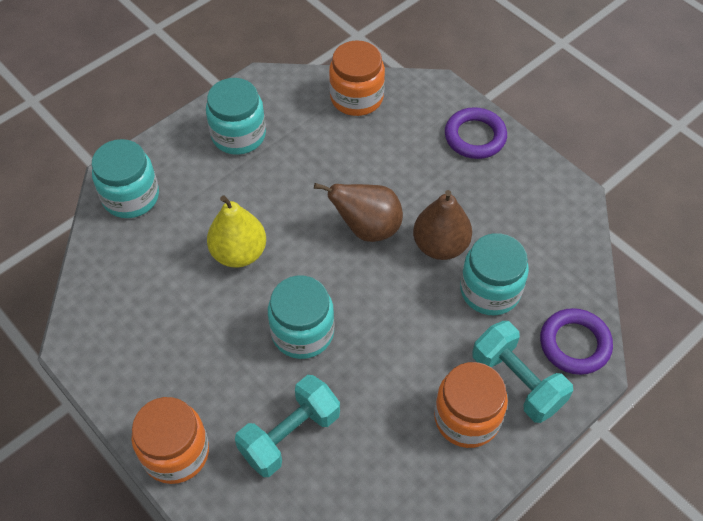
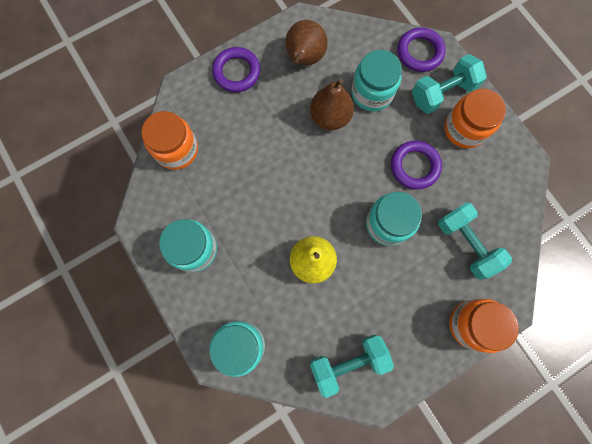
camera: 80 degrees left, 20 degrees up
brown pear [314,183,403,242] -> brown pear moved to [285,20,328,65]
none -> turquoise dumbbell [310,335,394,398]
none -> purple ring [391,141,442,189]

